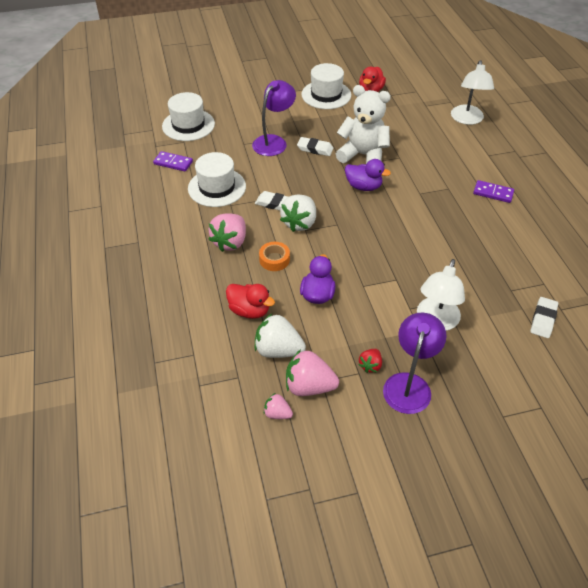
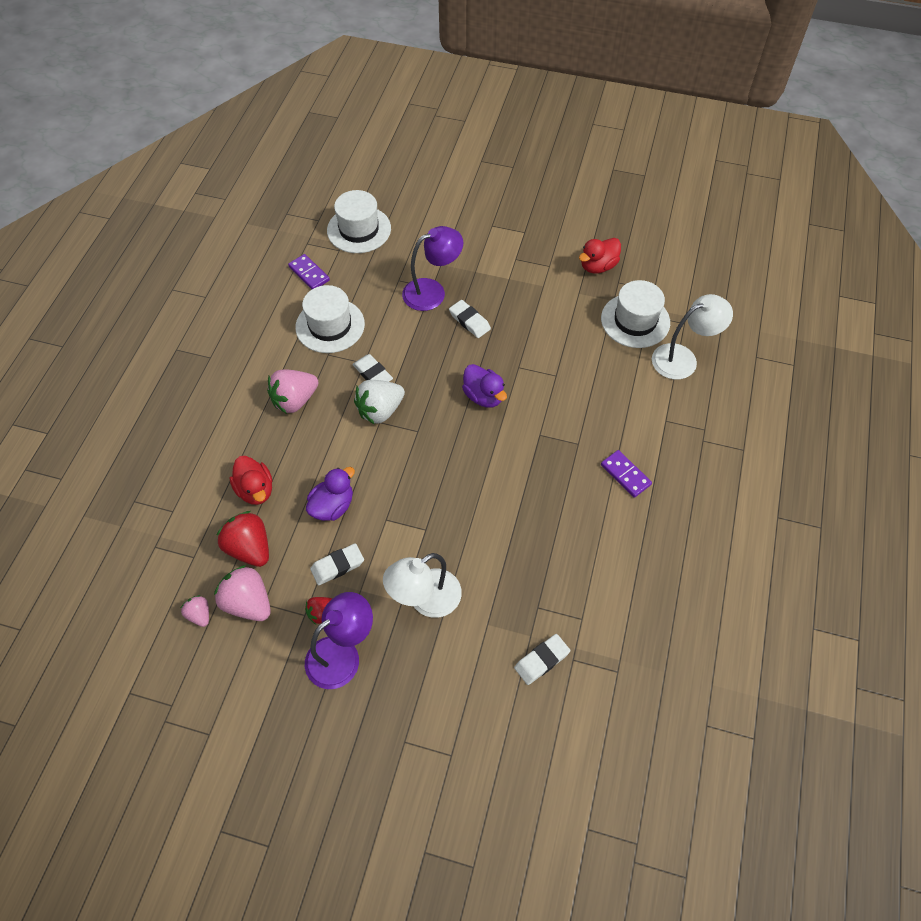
camera: 30 degrees right, 10 degrees up
white strawberry [255,313,306,358] -> red strawberry [216,511,269,567]
orange tape [259,242,290,271] -> none
white hat [301,63,351,109] -> white hat moved to [601,280,670,348]
white teddy bear [336,85,391,164] -> none
white lamp [451,60,494,125] -> white lamp turned 150 degrees counterclockwise [652,294,733,380]
none -> white eraser [310,543,364,585]

